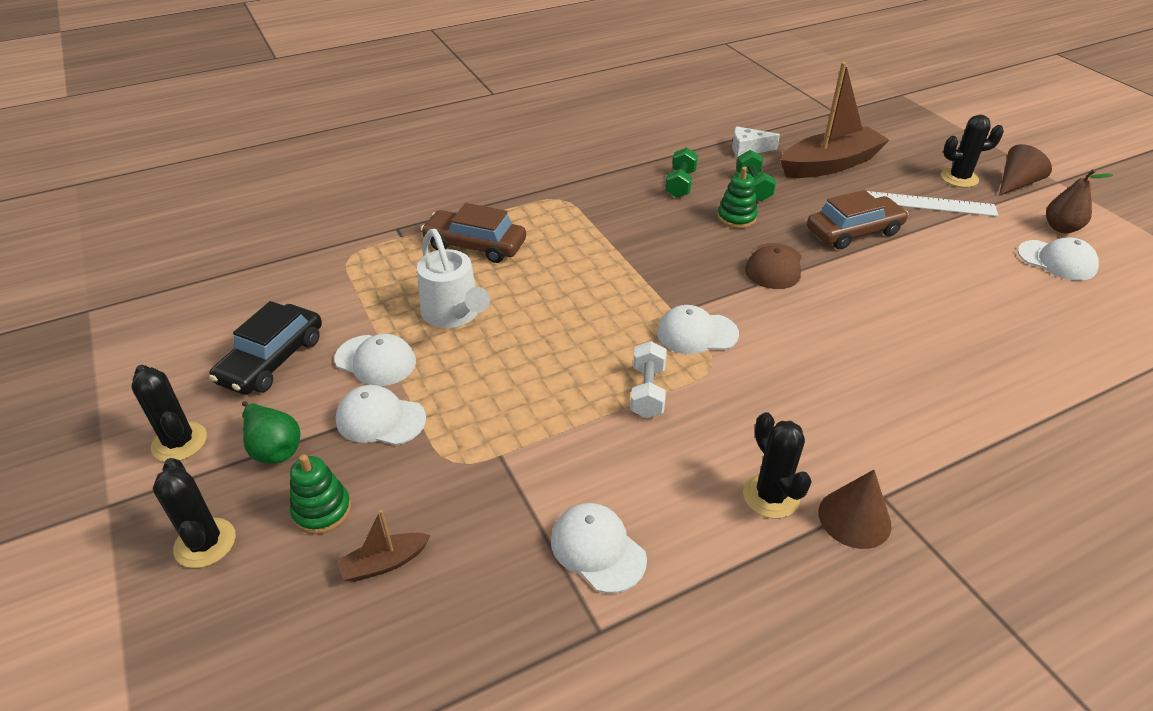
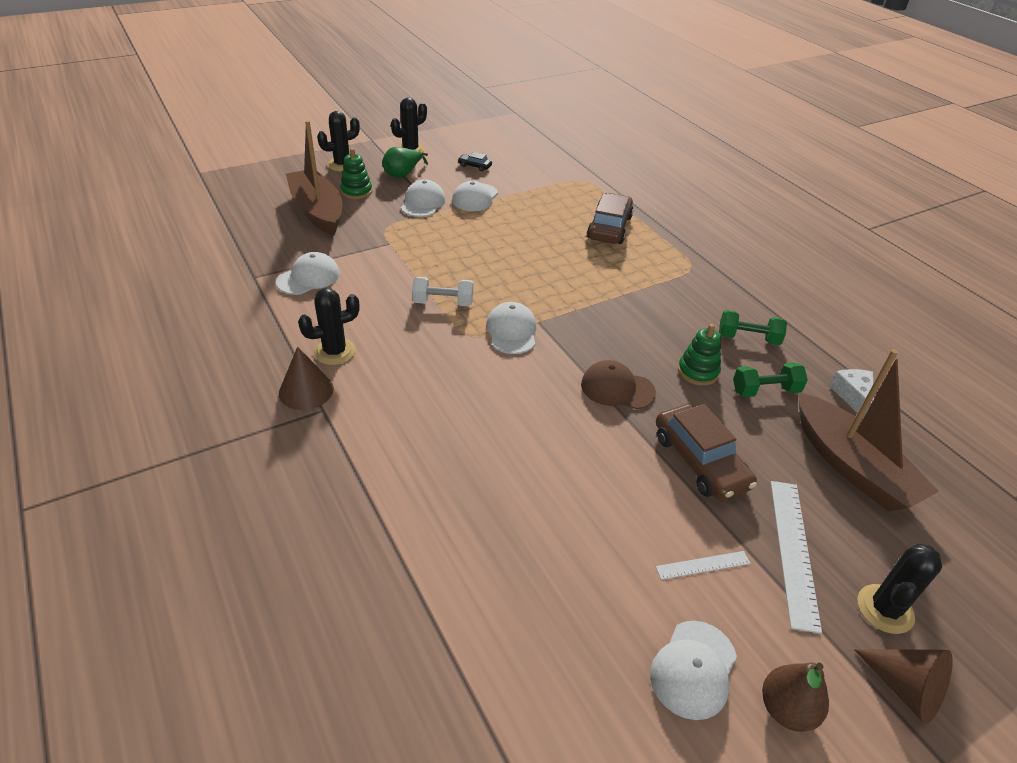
camera: 85 degrees right, 0 degrees up
black car [209,301,322,395] -> black car [458,152,492,171], size x0.46
brown boat [337,510,431,582] -> brown boat [286,120,342,236], size x2.25
white watering can [417,229,490,328] -> none
black cactus [941,115,1004,187] -> black cactus turned 45 degrees clockwise [857,544,942,634]
none -> white ruler [656,551,751,580]

